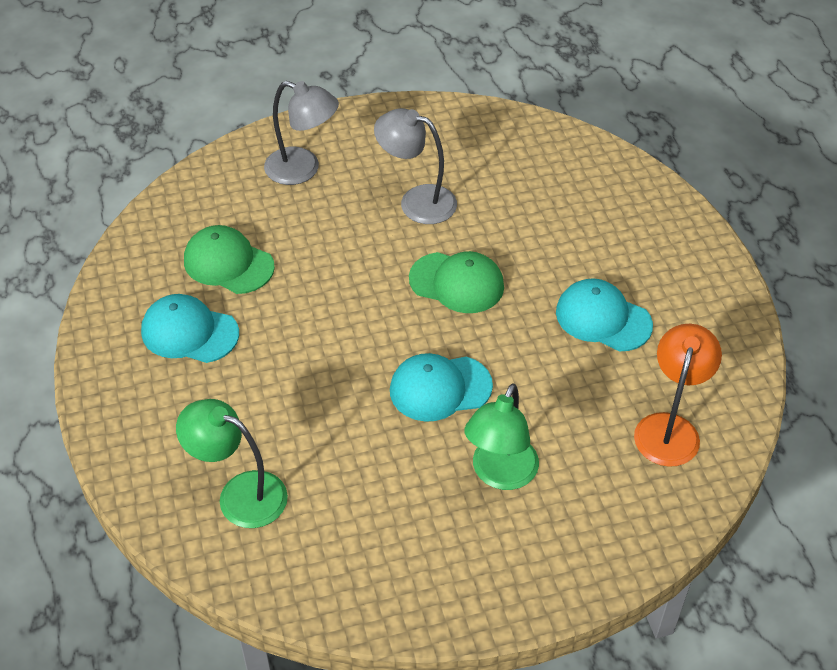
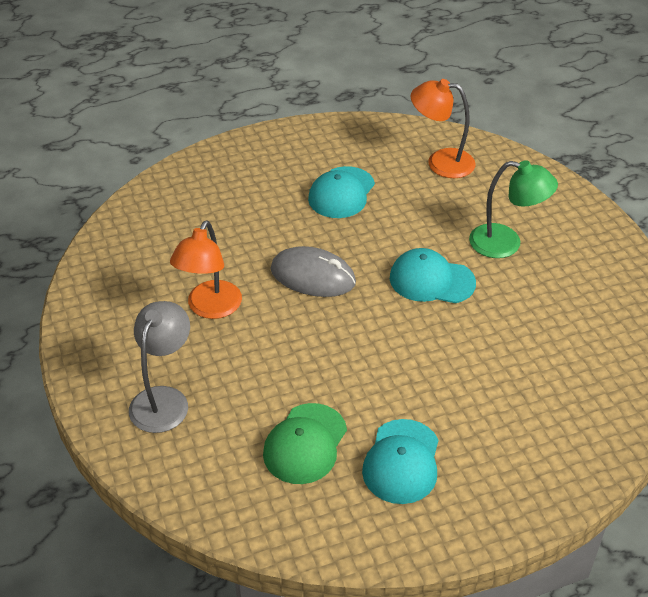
camera: 95 degrees left, 5 degrees down
green lamp [176,399,288,528] -> none
grey lamp [374,108,457,224] -> orange lamp [170,220,242,319]
turquoise cap [390,353,493,422] -> turquoise cap turned 120 degrees clockwise [390,248,476,303]
green cap [409,251,504,313] -> grey mouse [271,246,356,297]

